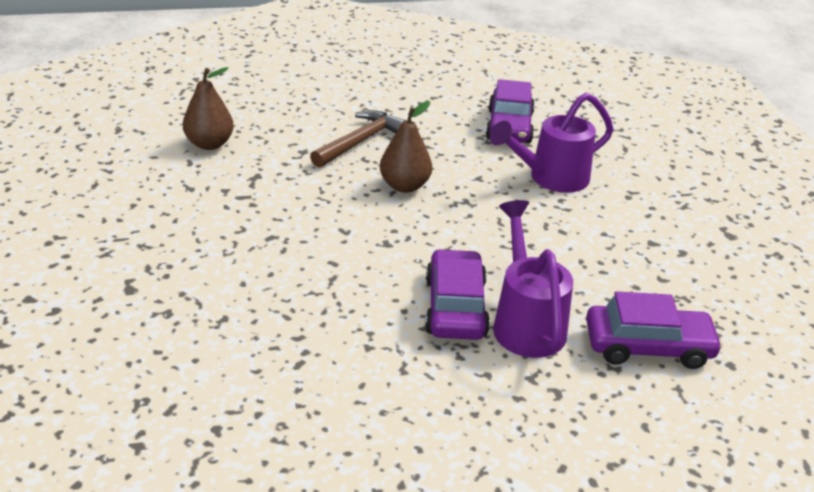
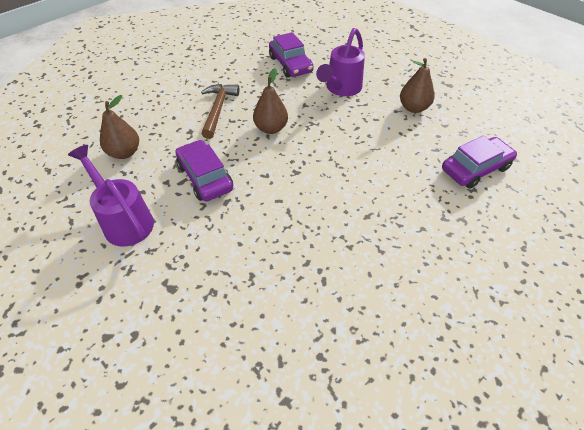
camera: 30 degrees left, 15 degrees up
purple car [425,249,490,340] -> purple car moved to [176,140,233,201]
purple watering can [493,200,573,358] -> purple watering can moved to [68,145,154,247]
none -> brown pear [400,58,434,113]

